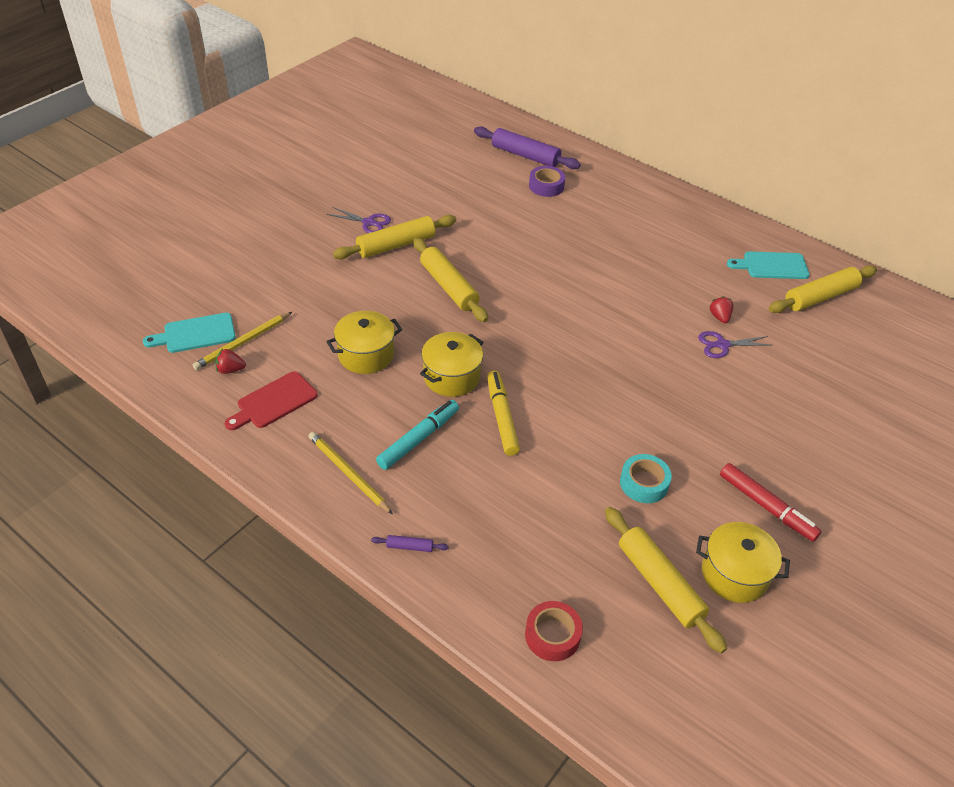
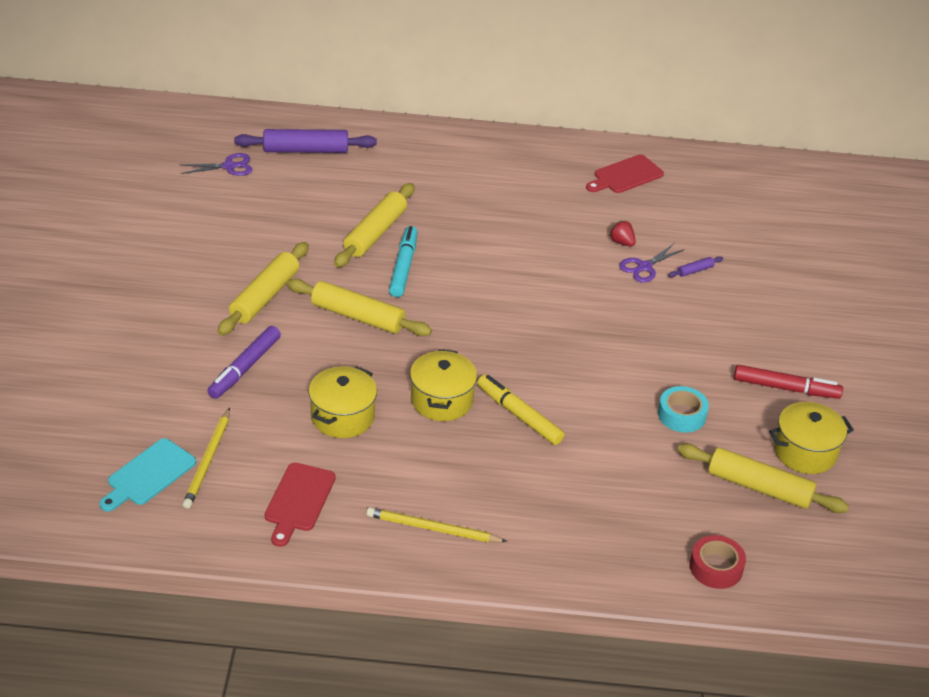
camera: 35 degrees left, 5 degrees down
red strawberry [215,349,246,374] -> none
purple scissors [327,207,391,233] -> purple scissors moved to [181,153,252,176]
purple rolling pin [371,535,449,552] -> purple rolling pin moved to [668,256,723,277]
turquoise marker [376,400,459,470] -> turquoise marker moved to [389,226,418,297]
purple tape [529,166,565,197] -> none
turquoise cutting board [727,251,810,279] -> red cutting board [586,154,664,193]
yellow rolling pin [769,265,877,313] -> yellow rolling pin moved to [334,183,415,267]
none -> purple marker [207,326,281,399]

